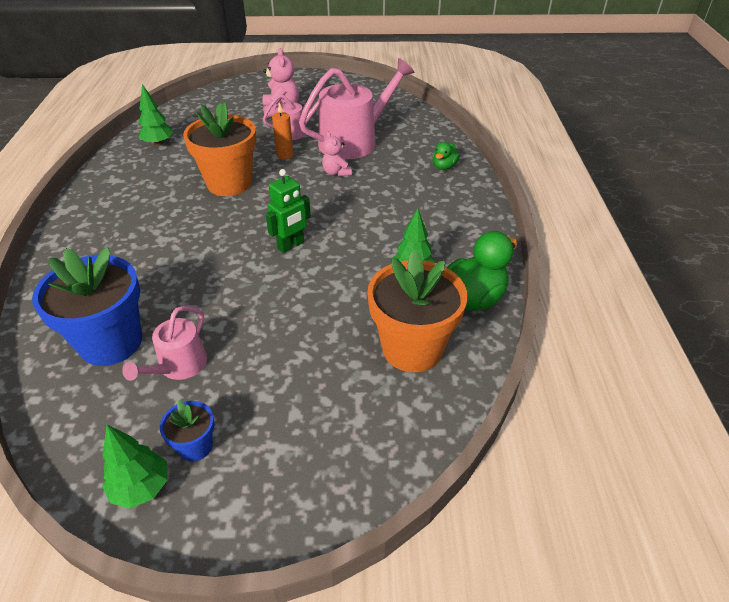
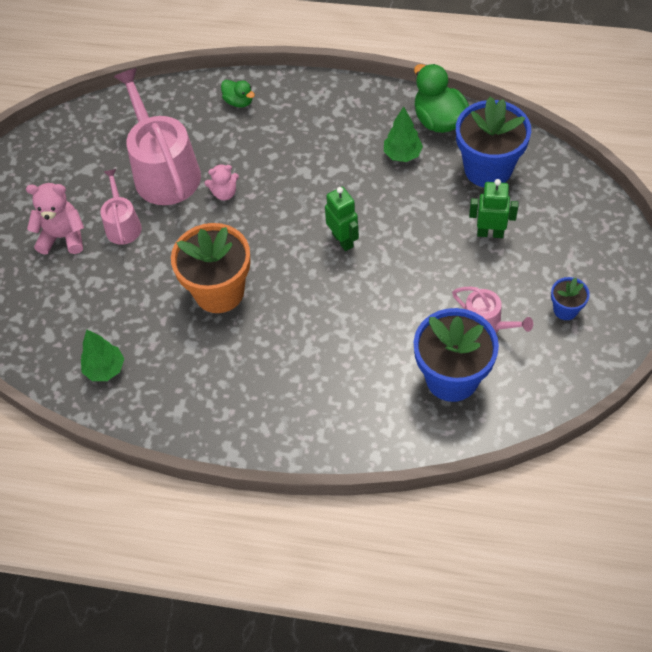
camera: 75 degrees left, 15 degrees up
green tree [102,425,168,508] -> none
orange candle [272,103,293,159] -> none
orange flower pot [367,249,468,372] -> blue flower pot [456,97,531,187]
none -> green robot [469,179,519,238]

